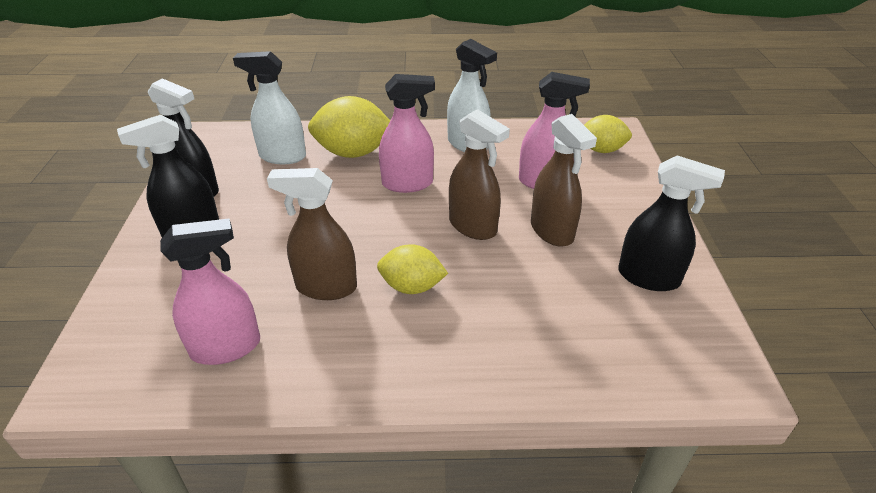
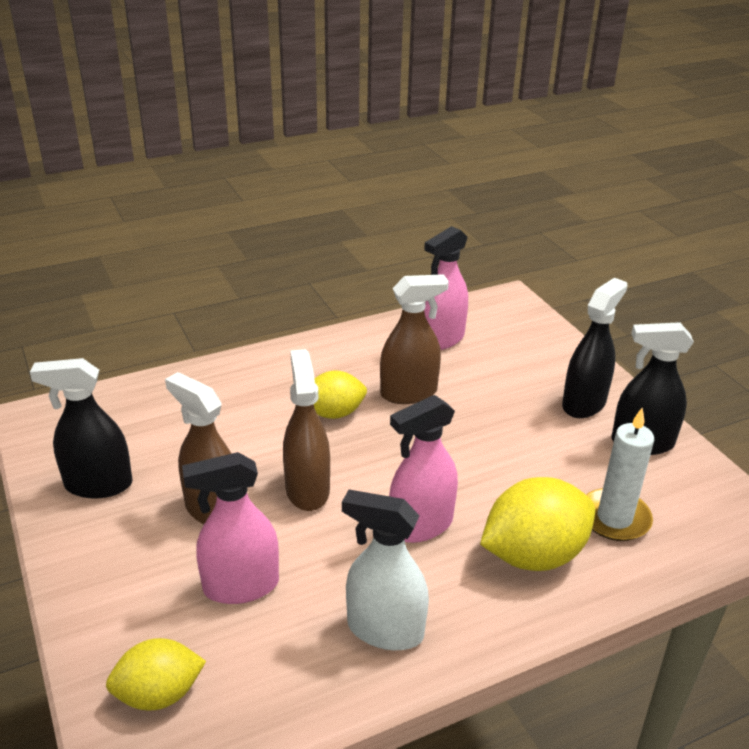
camera: 155 degrees right, 5 degrees down
white spray bottle [233,51,306,164] -> white candle [586,408,654,541]
brown spray bottle [449,109,510,240] -> brown spray bottle turned 60 degrees clockwise [283,349,330,511]

